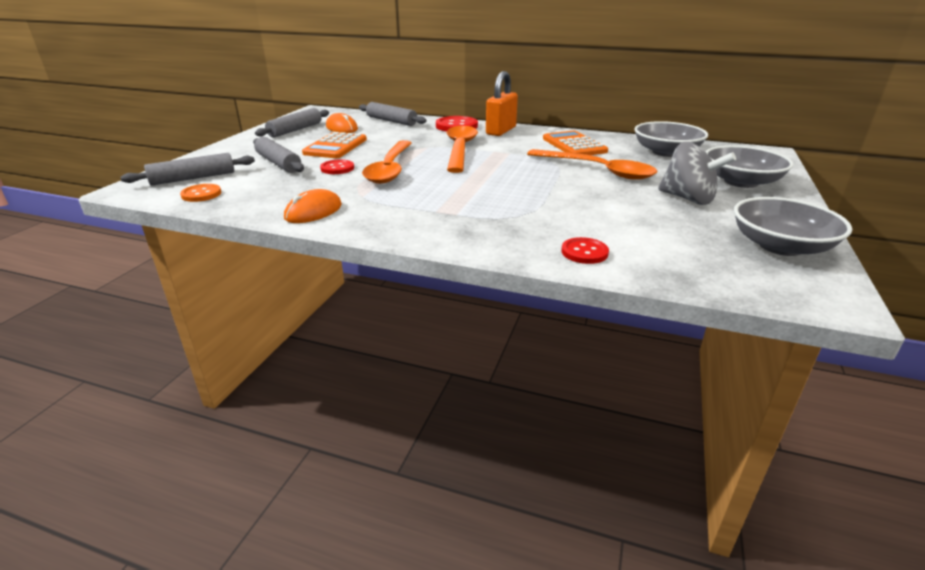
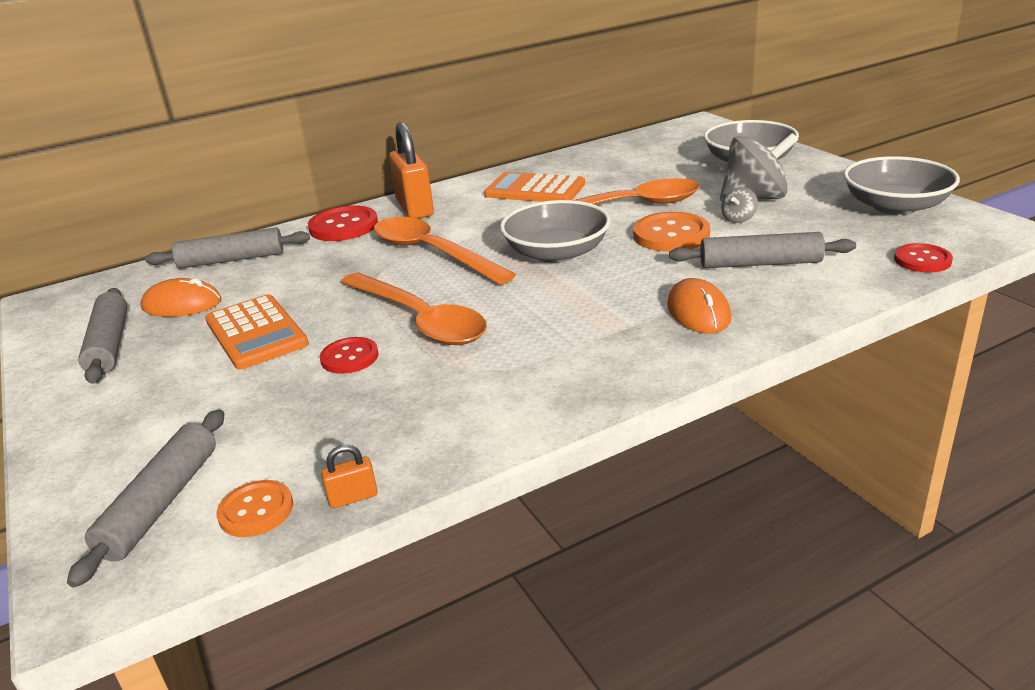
camera: 45 degrees left, 0 degrees up
grey rolling pin [253,137,304,173] -> grey rolling pin moved to [669,232,856,268]
orange mouse [284,189,342,223] -> orange mouse moved to [667,278,731,334]
red button [561,237,609,264] -> red button moved to [894,243,953,273]
grey bowl [634,121,708,157] -> grey bowl moved to [500,200,611,263]
none -> orange padlock [321,444,378,509]
none -> orange button [633,212,710,252]
none -> grey spinning top [721,187,758,223]

